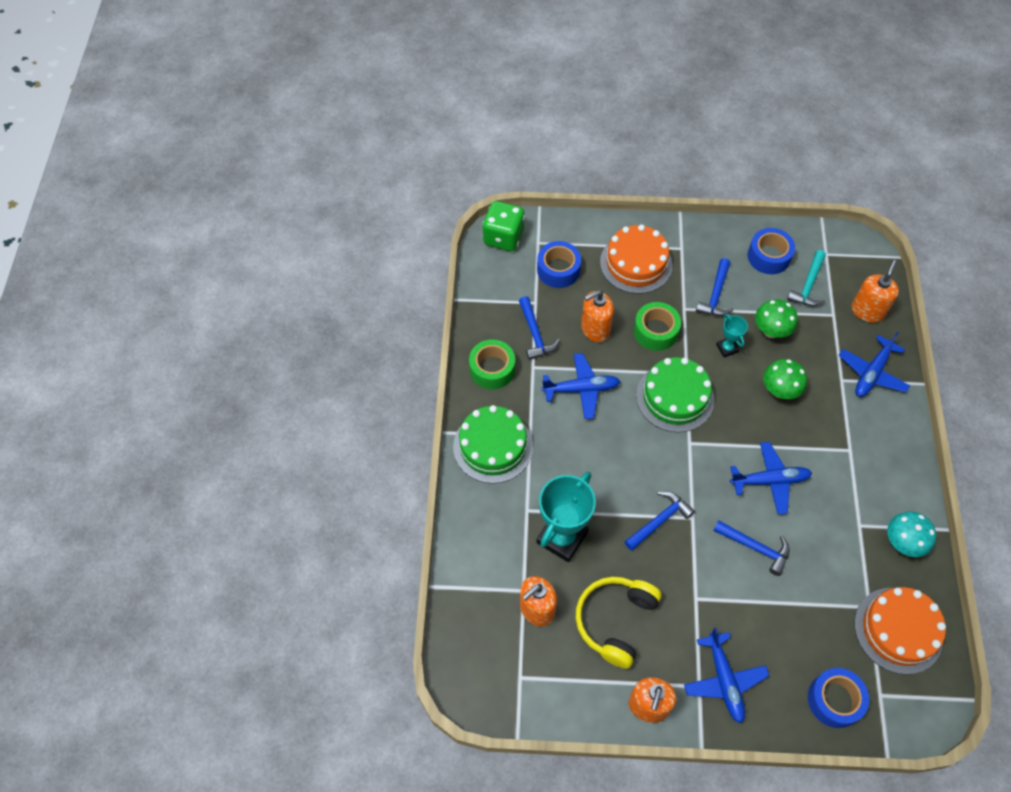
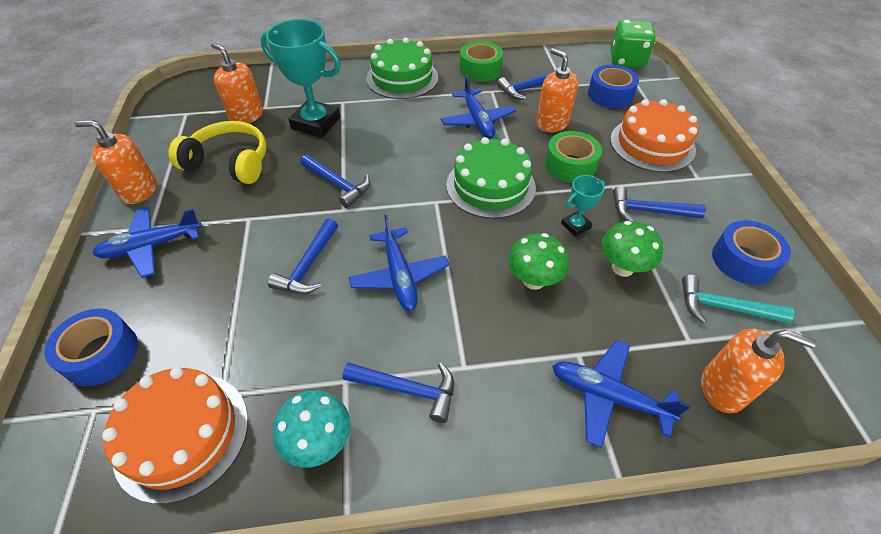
camera: 80 degrees right, 10 degrees down
none -> blue hammer [343,363,454,423]

